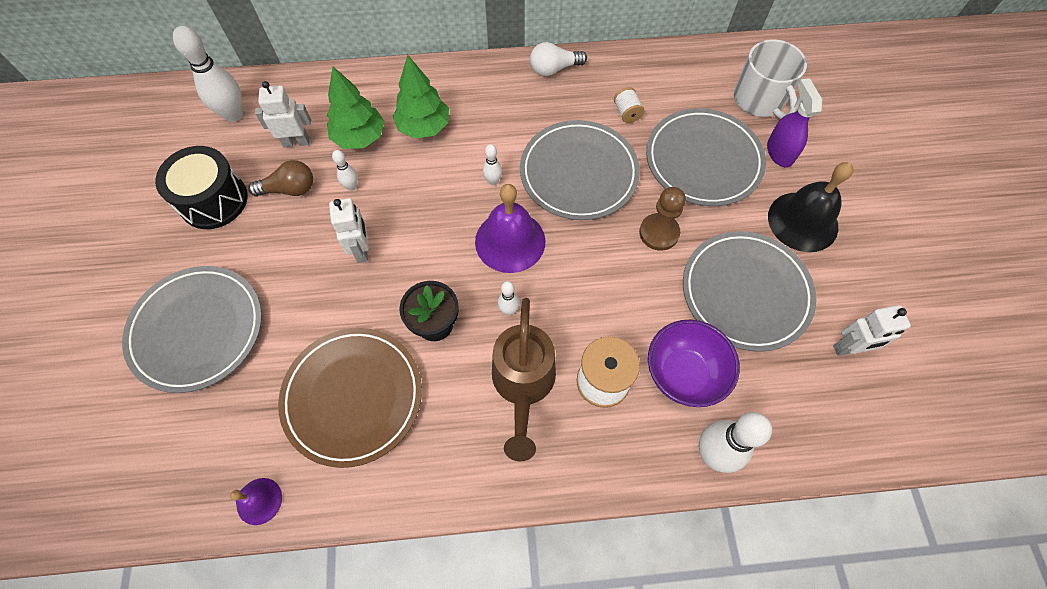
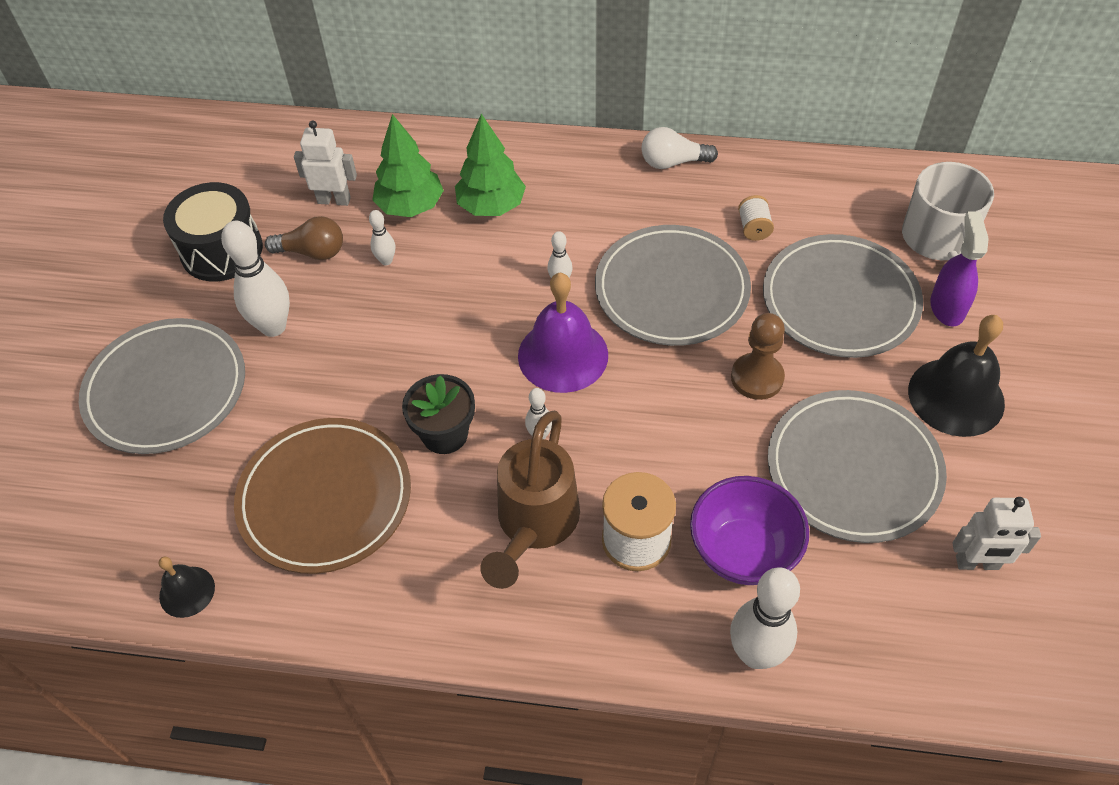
camera: 15 degrees right, 10 degrees down
white bowling pin [173,26,243,122] -> white bowling pin moved to [221,221,290,337]
purple bell [230,478,282,525] -> black bell [158,557,215,618]
white robot [329,198,369,263] -> none

